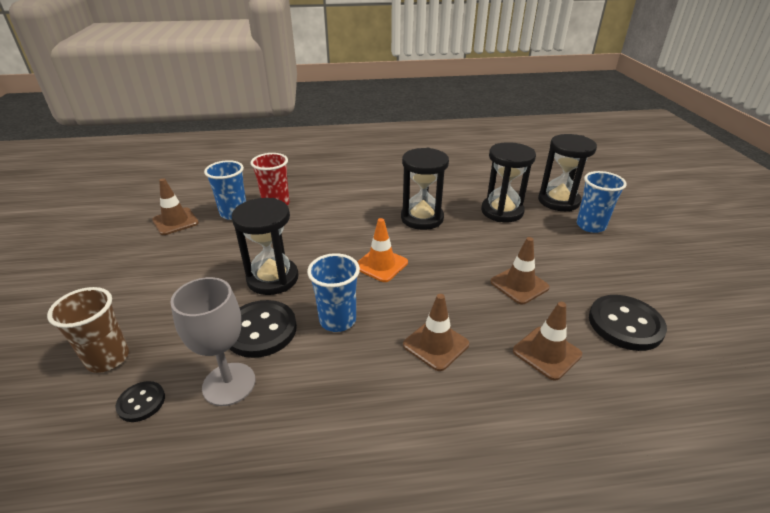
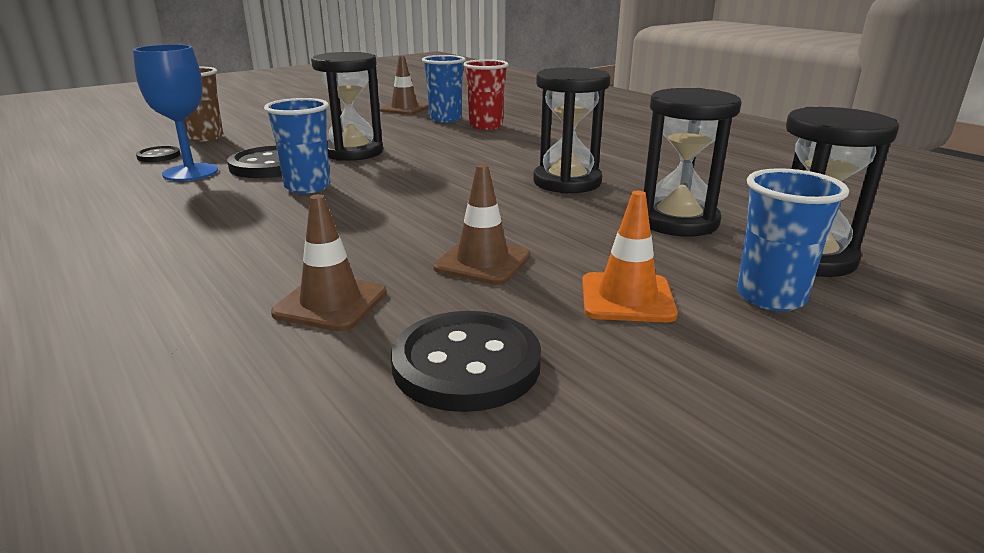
camera: 60 degrees right, 10 degrees down
grey goblet [170,277,256,406] -> blue goblet [133,44,218,181]
orange traffic cone [357,218,408,282] -> orange traffic cone moved to [582,191,678,322]
brown traffic cone [403,294,469,371] -> none

